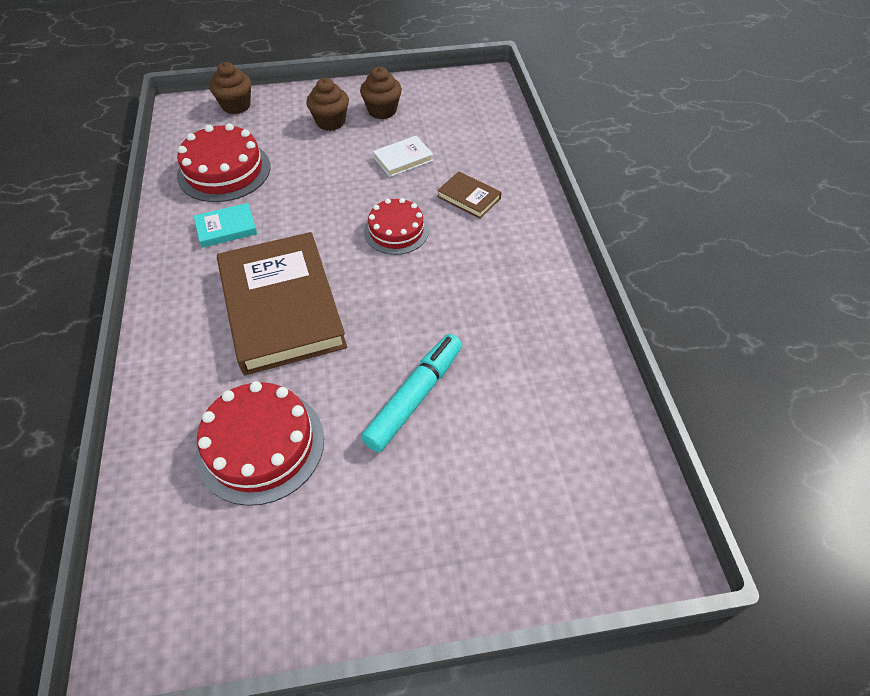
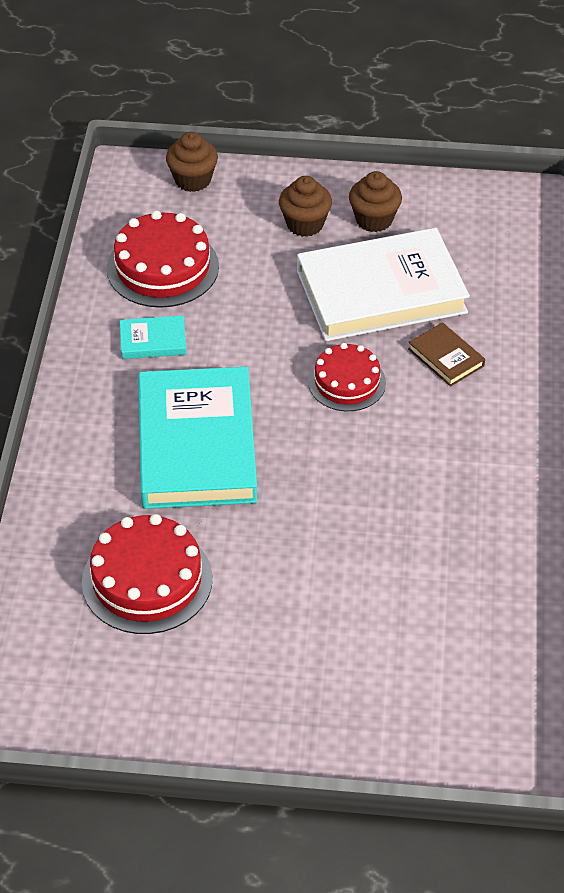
camera: 15 degrees right, 5 degrees down
brown book [217,232,347,375] -> turquoise book [138,367,257,509]
turquoise marker [361,334,462,452] -> none
white book [373,136,433,177] -> white book [297,228,470,341], size x2.35

